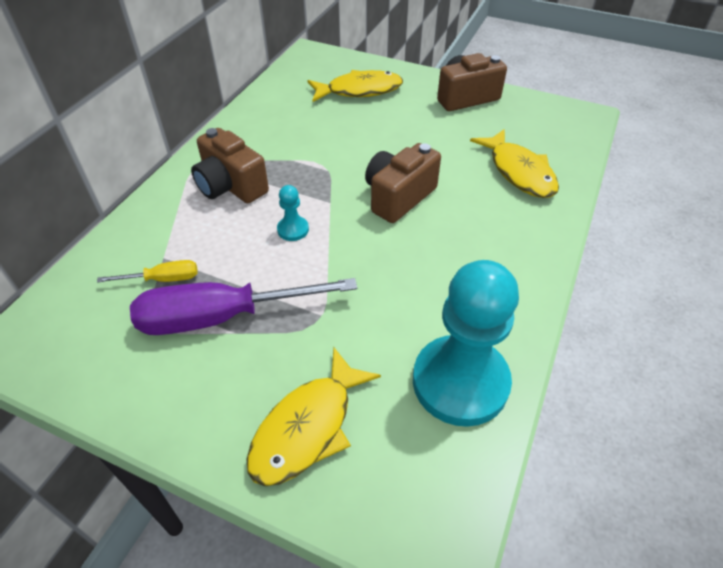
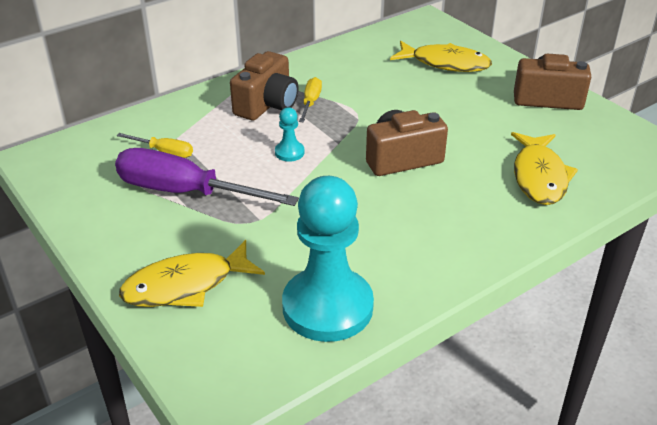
camera: 30 degrees right, 10 degrees down
brown camera [191,128,269,203] -> brown camera turned 135 degrees counterclockwise [230,51,299,121]
none -> yellow screwdriver [299,77,322,123]

